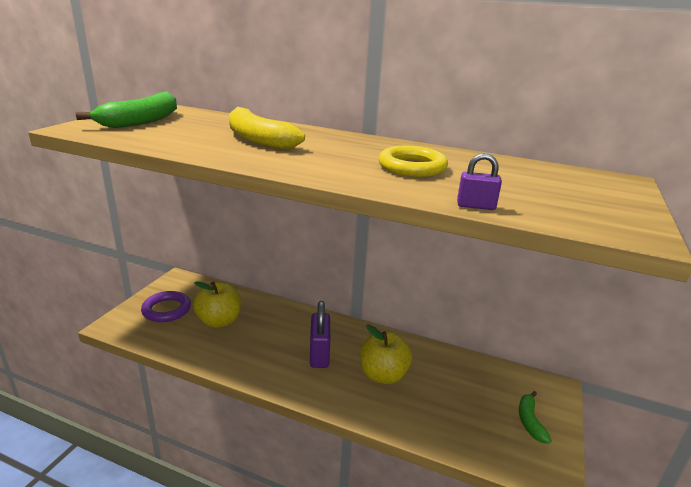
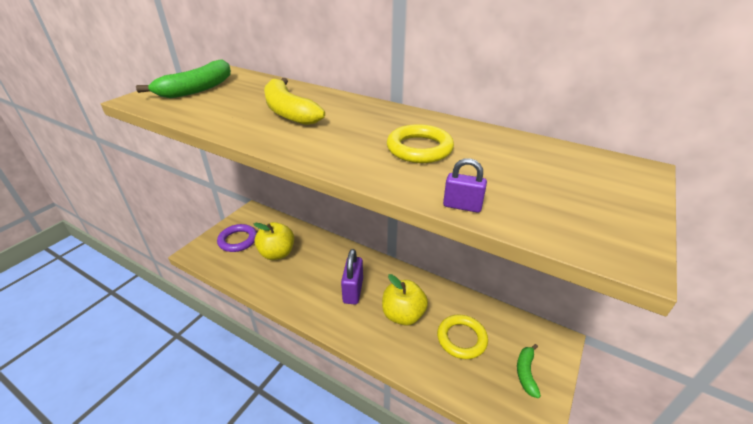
camera: 10 degrees right, 10 degrees up
none -> yellow ring [437,314,488,359]

